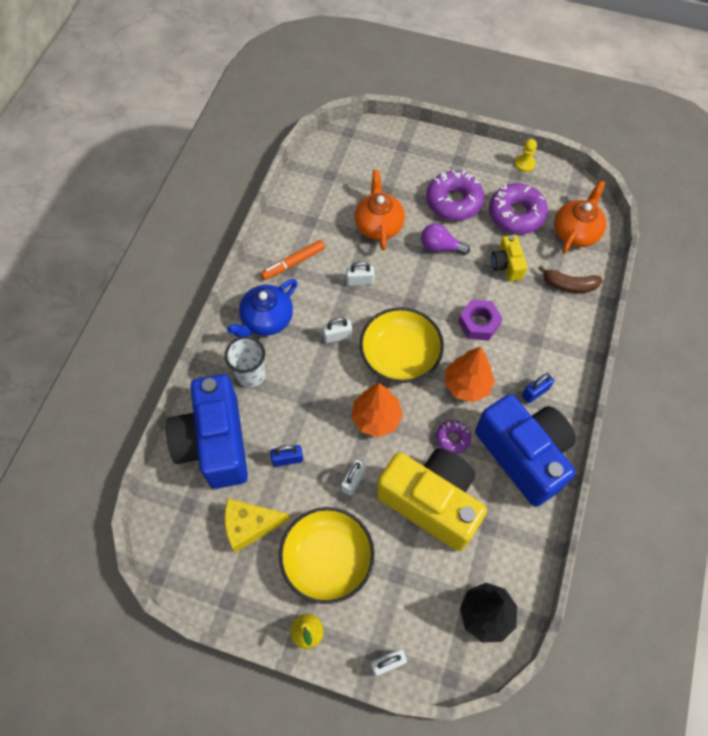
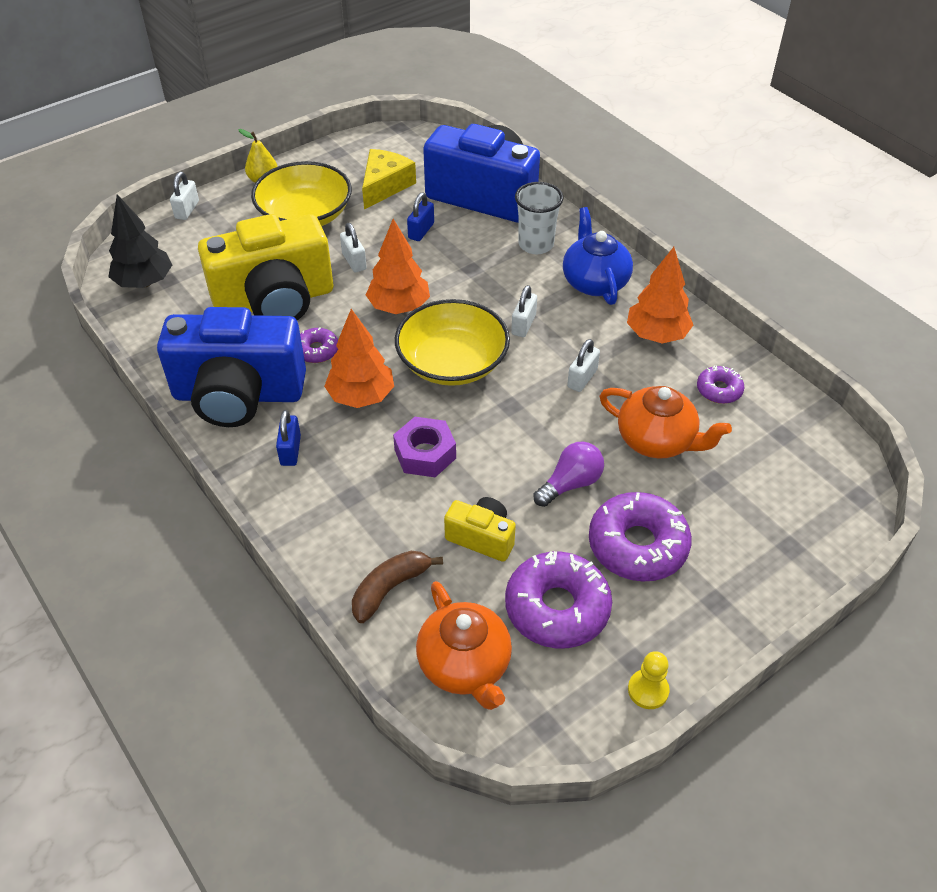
camera: 125 degrees right, 15 degrees down
orange marker [261,240,325,280] -> orange tree [627,247,693,343]
none -> purple donut [697,365,745,404]

